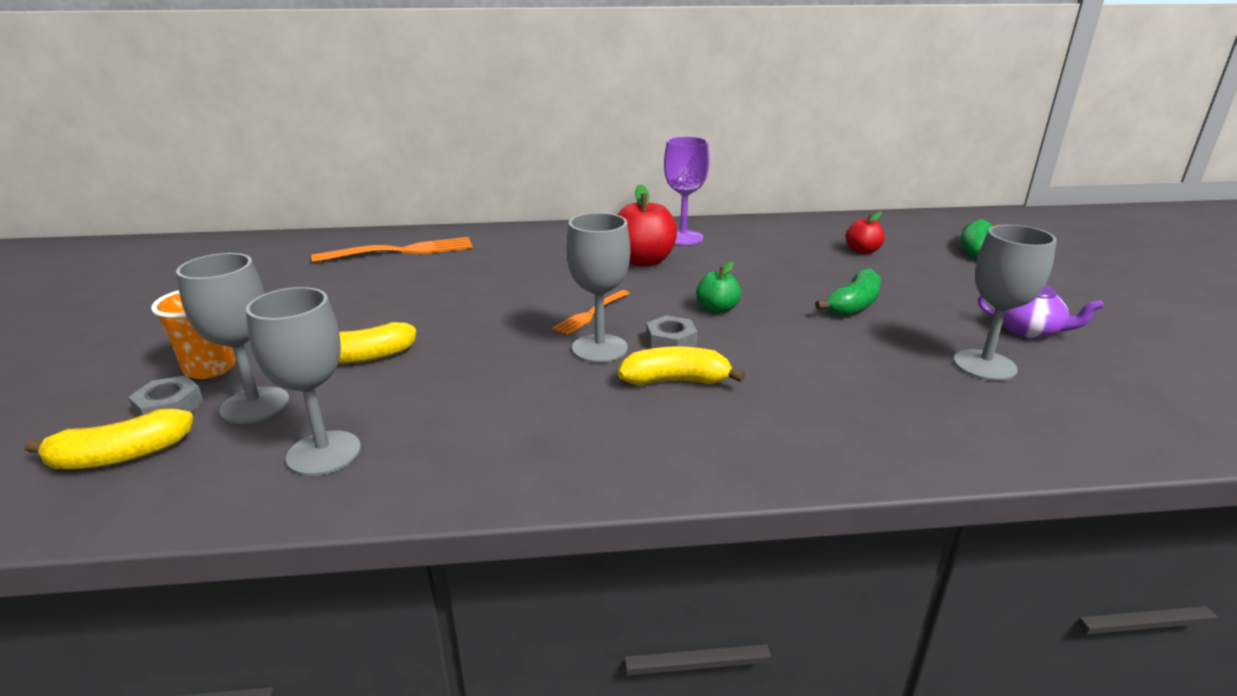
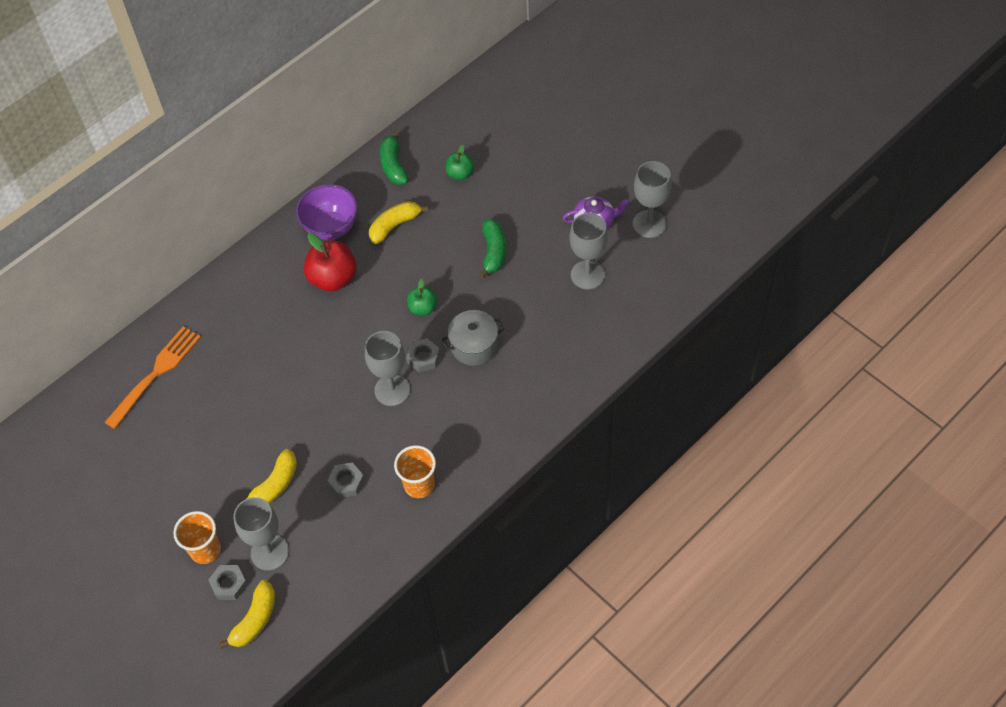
camera: 35 degrees left, 30 degrees up
grey goblet [246,287,361,476] -> grey goblet moved to [633,161,672,238]
orange fork [552,290,630,335] -> none
yellow banana [618,347,745,386] -> yellow banana moved to [369,201,429,244]
purple goblet [664,136,709,245] -> purple bowl [296,184,358,240]
red apple [846,211,885,254] -> green apple [446,145,474,180]
green banana [960,219,998,259] -> green banana moved to [380,130,409,185]
none -> grey nut [327,462,365,498]
none -> orange cup [394,445,436,498]
none -> grey pot [442,310,504,366]

